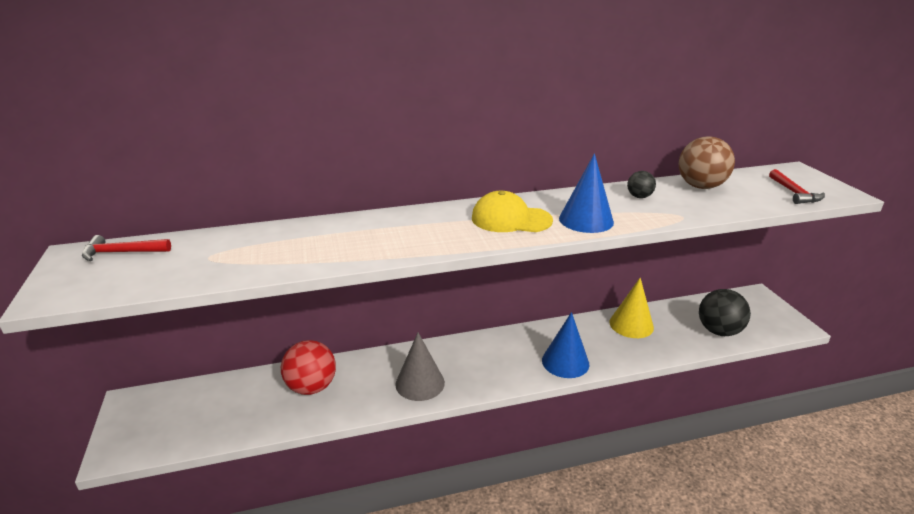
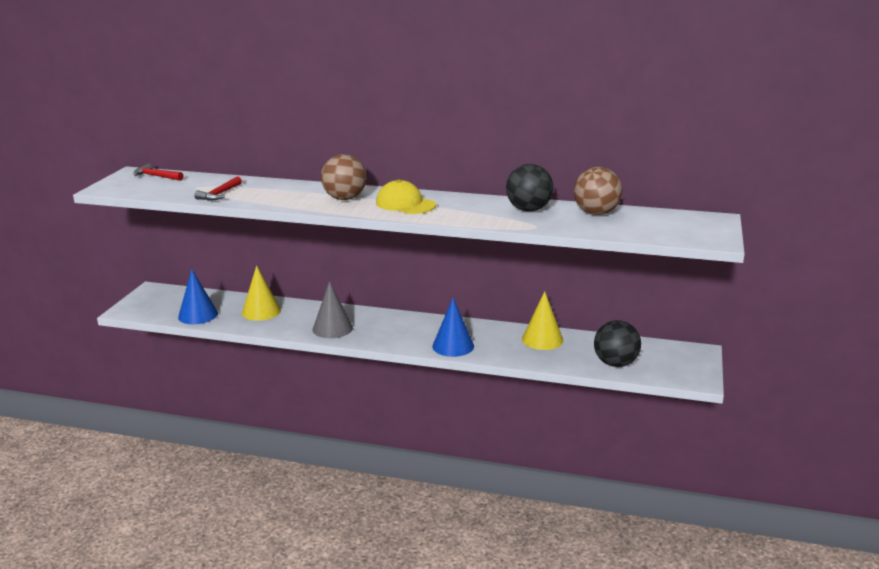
camera: 30 degrees right, 5 degrees down
red ball [281,340,336,395] -> yellow cone [242,266,281,321]
blue cone [559,153,614,233] -> blue cone moved to [178,269,218,324]
black ball [627,171,656,198] -> black ball [506,164,554,211], size x1.95
red hammer [769,169,825,204] -> red hammer moved to [194,176,242,201]
none -> brown ball [321,154,366,200]

